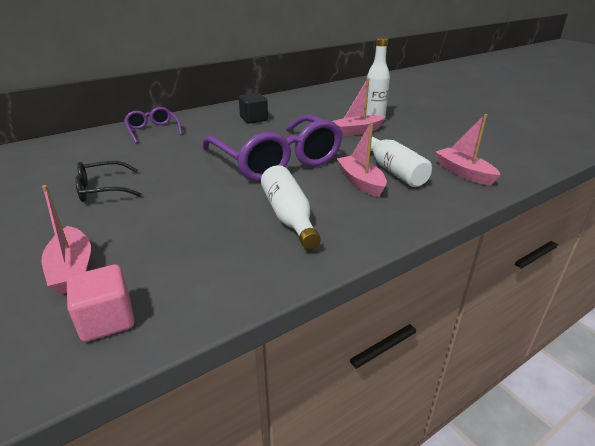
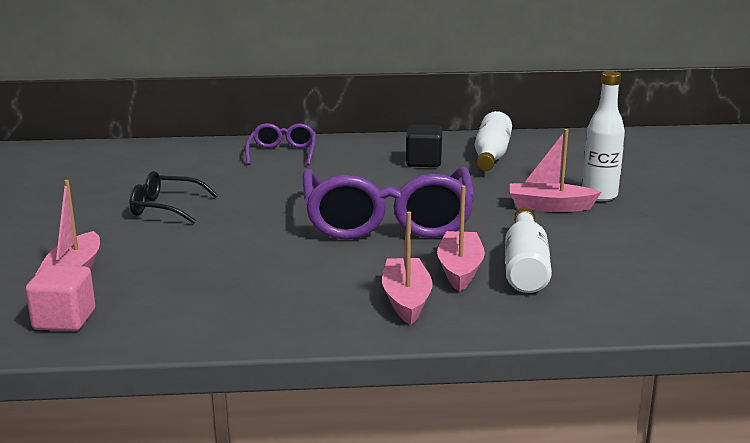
camera: 30 degrees right, 10 degrees down
white bottle [261,165,321,249] -> white bottle moved to [475,111,512,171]
pink boat [435,114,500,186] -> pink boat moved to [382,212,433,325]

